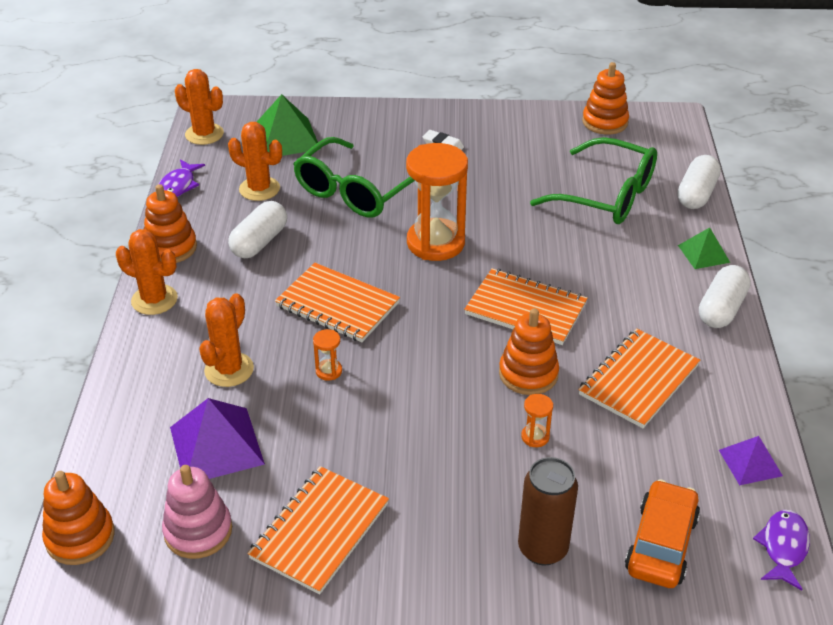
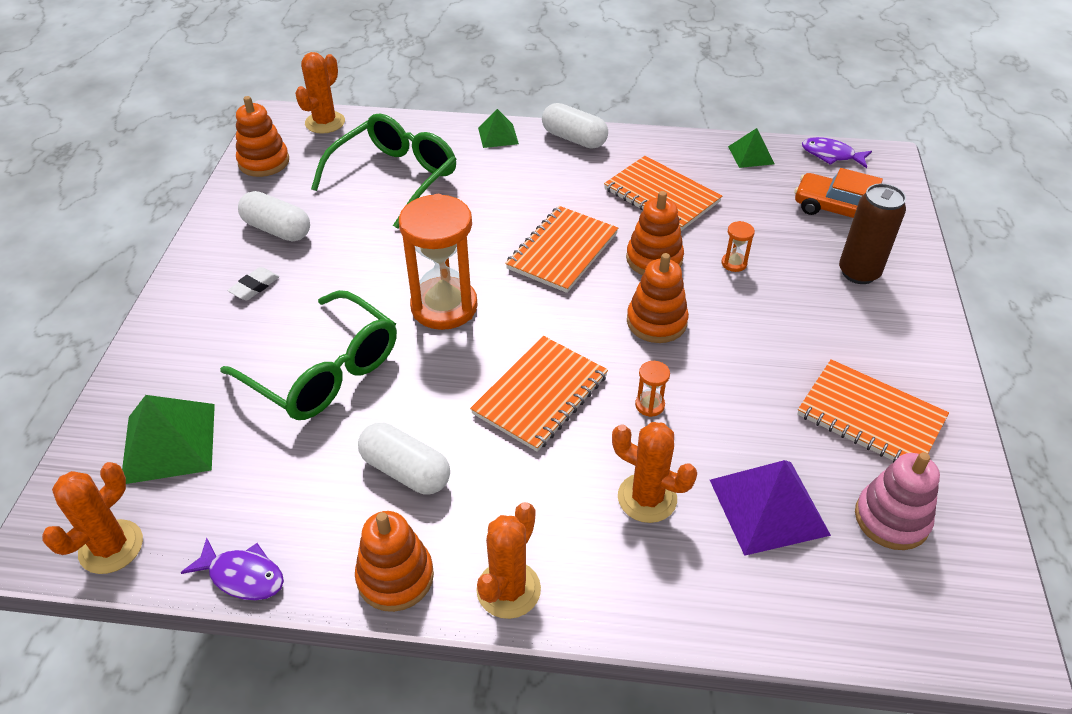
camera: 85 degrees left, 5 degrees up
orange stacking toy [42,471,115,565] -> orange stacking toy moved to [627,253,689,343]
orange cactus [228,122,282,201] -> orange cactus moved to [295,52,345,134]
white capsule [678,155,721,209] -> white capsule moved to [238,191,310,242]
purple pyramid [719,436,783,485] -> green pyramid [728,128,774,168]

